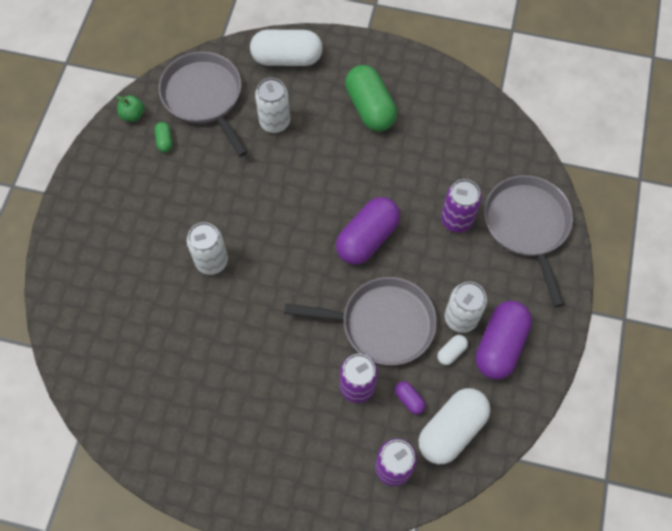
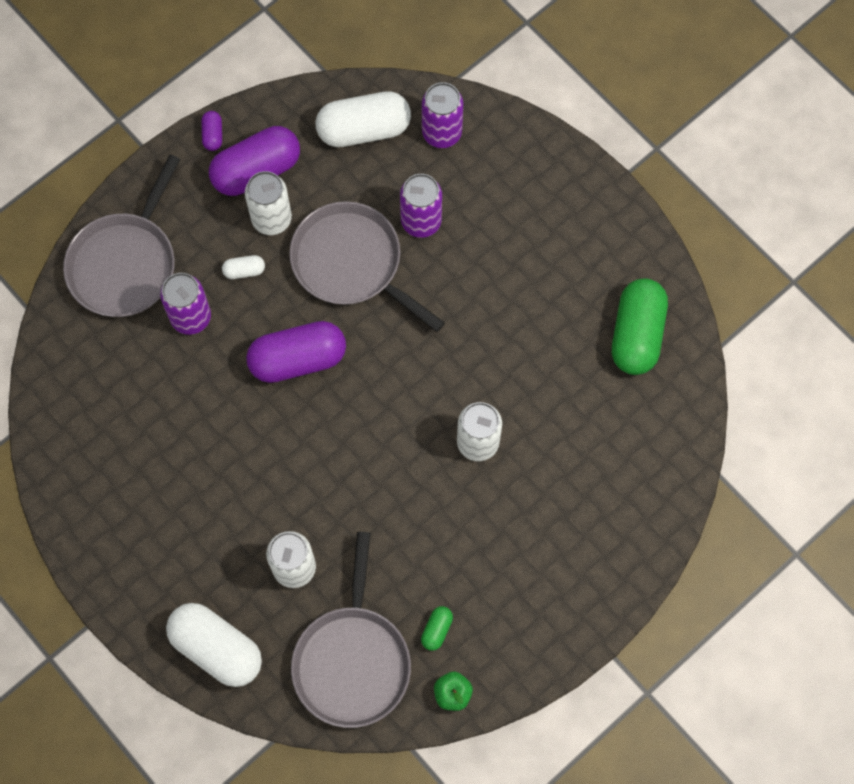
camera: 145 degrees left, 5 degrees up
green capsule [345,65,397,132] -> green capsule moved to [612,278,668,375]
purple capsule [395,381,426,415] -> purple capsule moved to [201,111,222,151]
white capsule [437,335,468,365] -> white capsule moved to [222,255,265,279]

